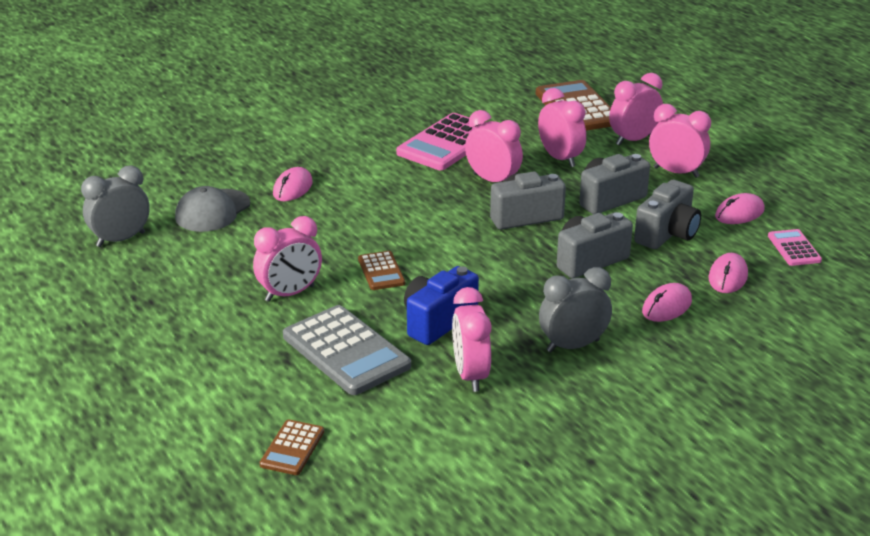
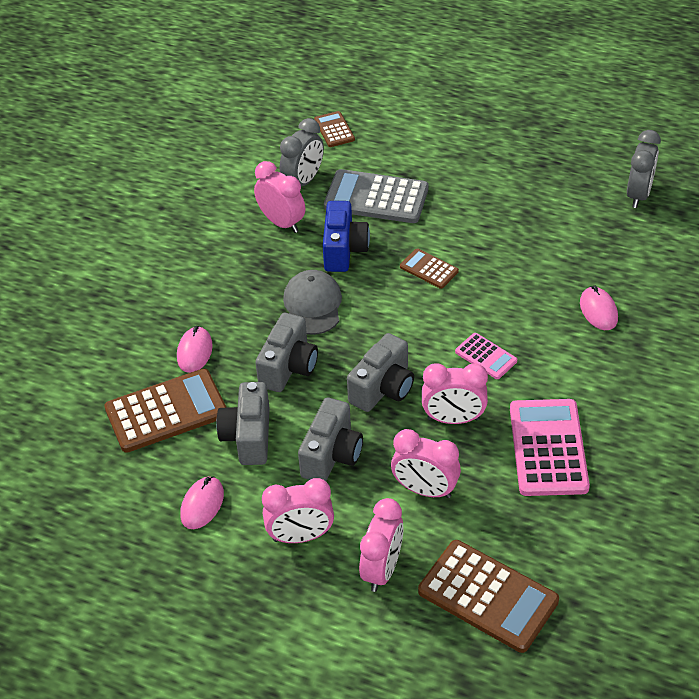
camera: 145 degrees right, 15 degrees up
grey cap [175,186,250,232] -> grey cap moved to [283,270,342,335]
pink clock [253,216,322,302] -> none
grey clock [539,267,612,352] -> grey clock moved to [280,118,324,186]
pink mouse [709,253,748,293] -> brown calculator [104,369,227,453]
pink calculator [768,229,822,266] -> pink calculator moved to [455,333,517,379]

